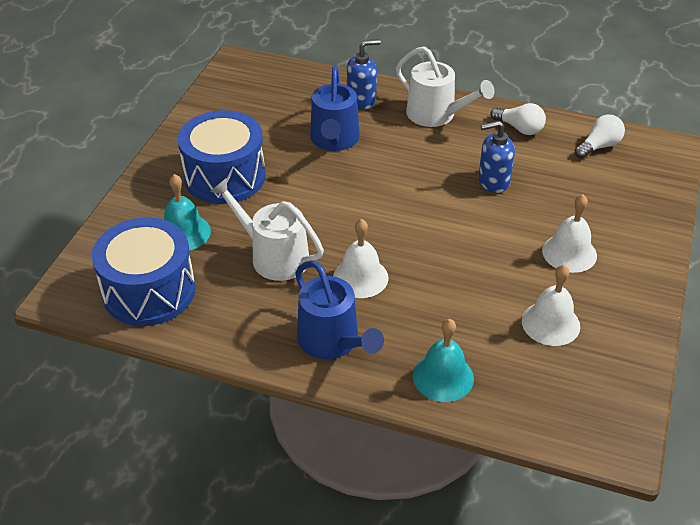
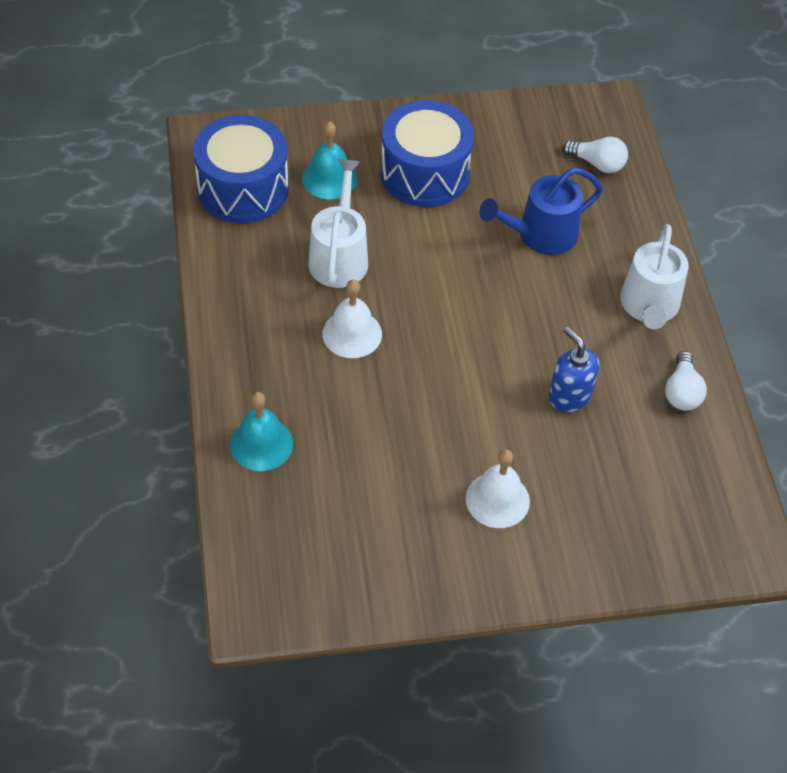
camera: 60 degrees right, 10 degrees up
blue watering can [295,260,384,359] -> none
blue soap dispenser [347,39,381,109] -> none
white bell [522,265,580,346] -> none
white light bulb [574,115,625,159] -> white light bulb moved to [563,137,628,173]

